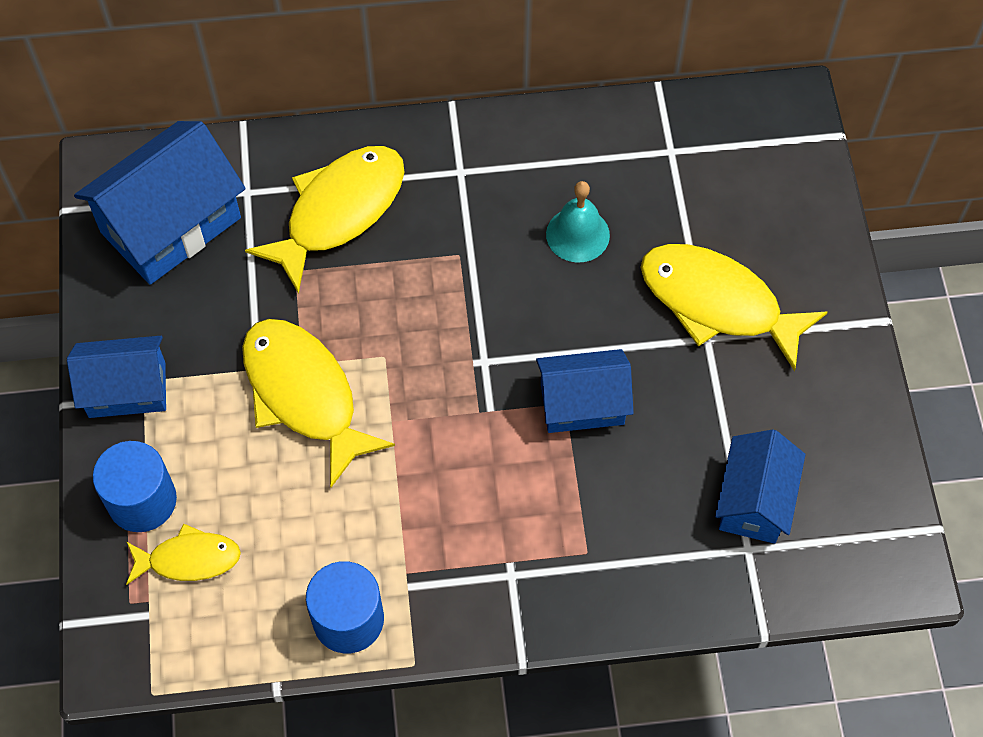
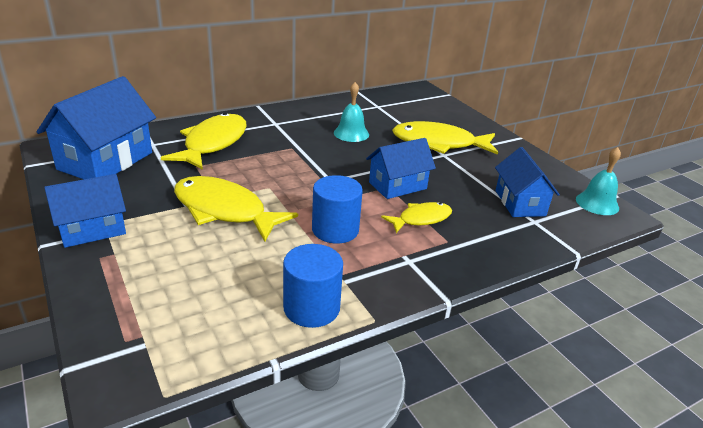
camera: 25 degrees left, 30 degrees down
blue cylinder [93,441,177,532] -> blue cylinder moved to [312,175,363,244]
yellow fish [126,523,241,585] -> yellow fish moved to [381,202,452,233]
none -> turquoise bell [576,147,621,215]

